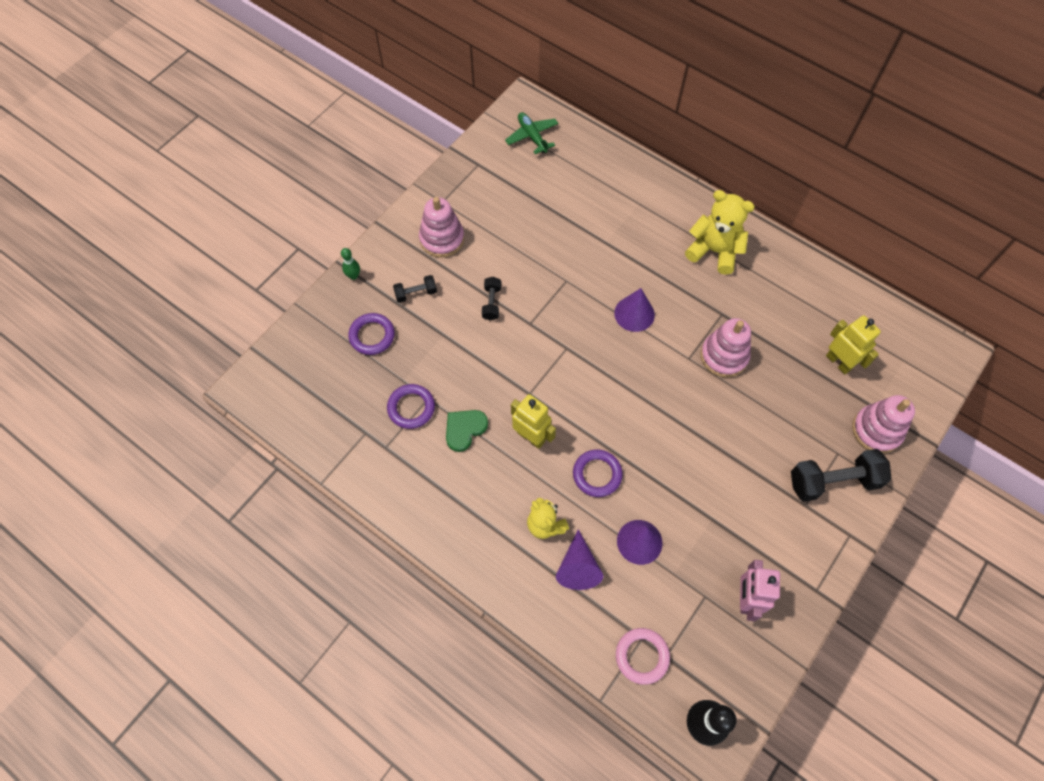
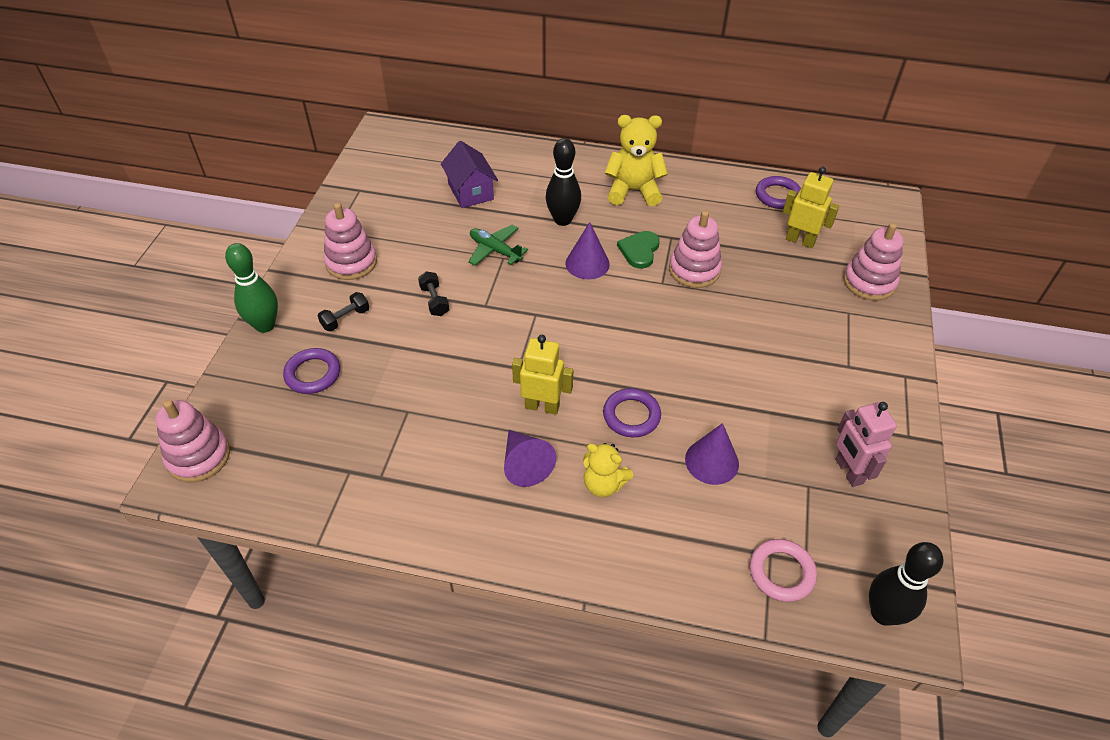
camera: 25 degrees left, 15 degrees down
green bowling pin [341,248,360,280] -> green bowling pin [225,243,278,333], size x1.91
purple ring [387,384,435,429] -> purple ring moved to [756,176,801,209]
green heart [446,410,488,452] -> green heart moved to [617,231,660,269]
green plane [505,112,559,154] -> green plane moved to [468,225,528,266]
purple cone [556,529,603,590] -> purple cone moved to [504,430,556,487]
black dumbbell [791,449,891,502] -> none
none -> pink stacking toy [155,400,230,482]
none -> purple house [441,141,498,208]
none -> black bowling pin [546,138,581,226]

